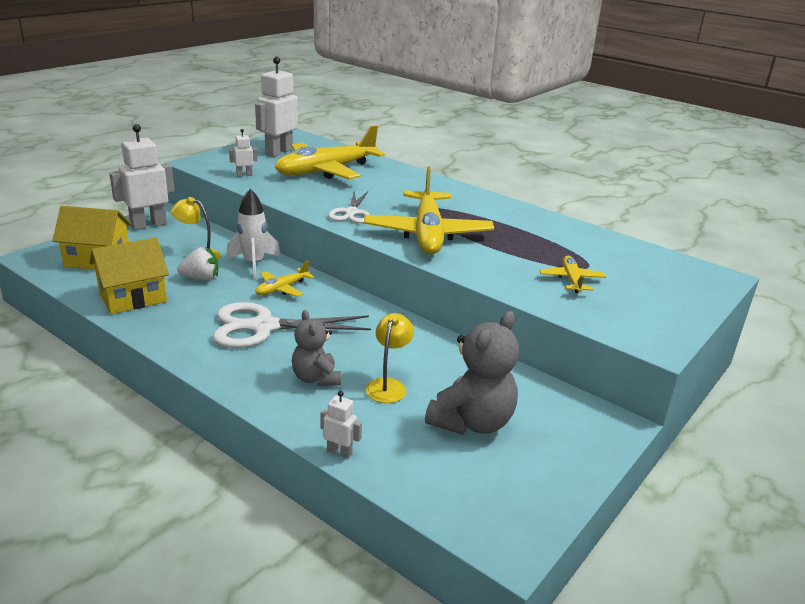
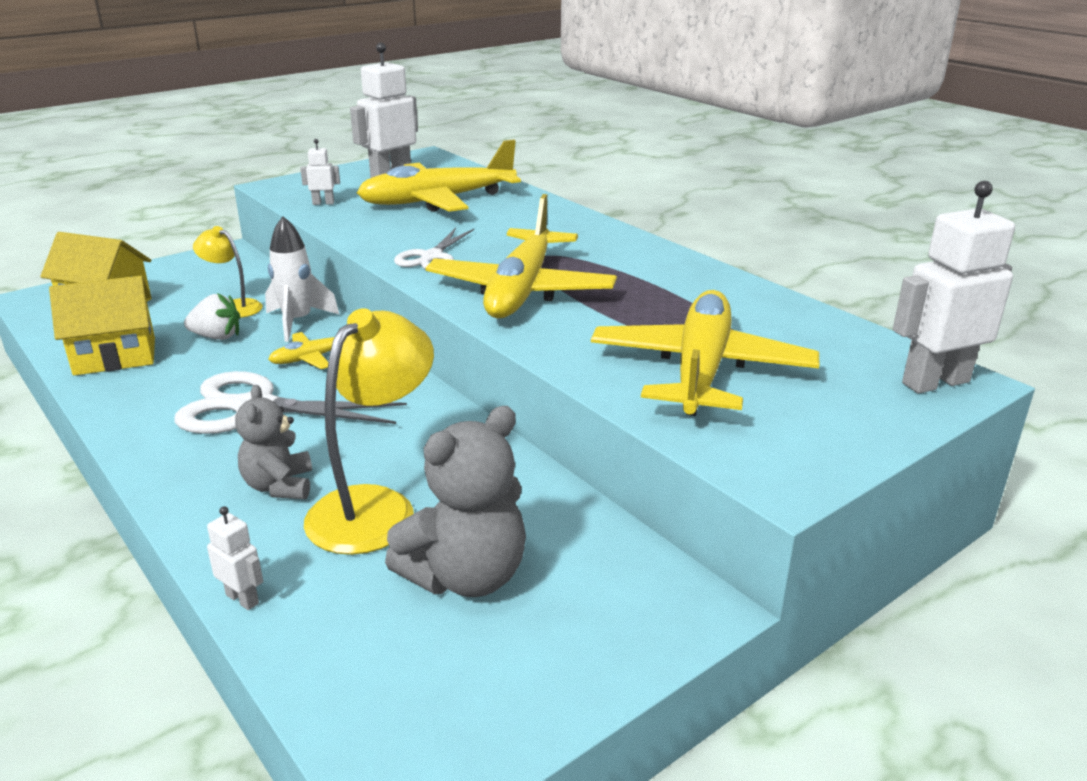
camera: 15 degrees right, 0 degrees up
white robot [109,124,174,230] -> white robot moved to [893,181,1015,394]
yellow lamp [366,313,414,403] -> yellow lamp [304,308,434,555], size x1.76
yellow plane [539,256,606,293] -> yellow plane [591,290,819,416], size x2.16

